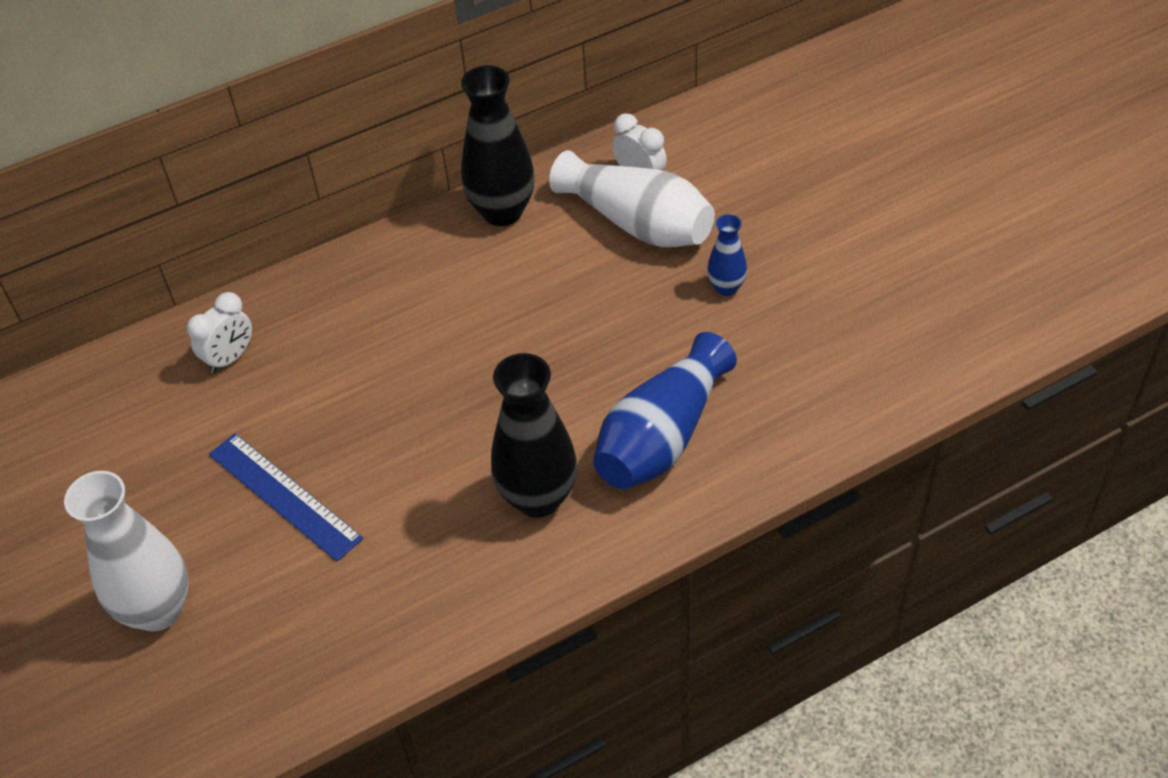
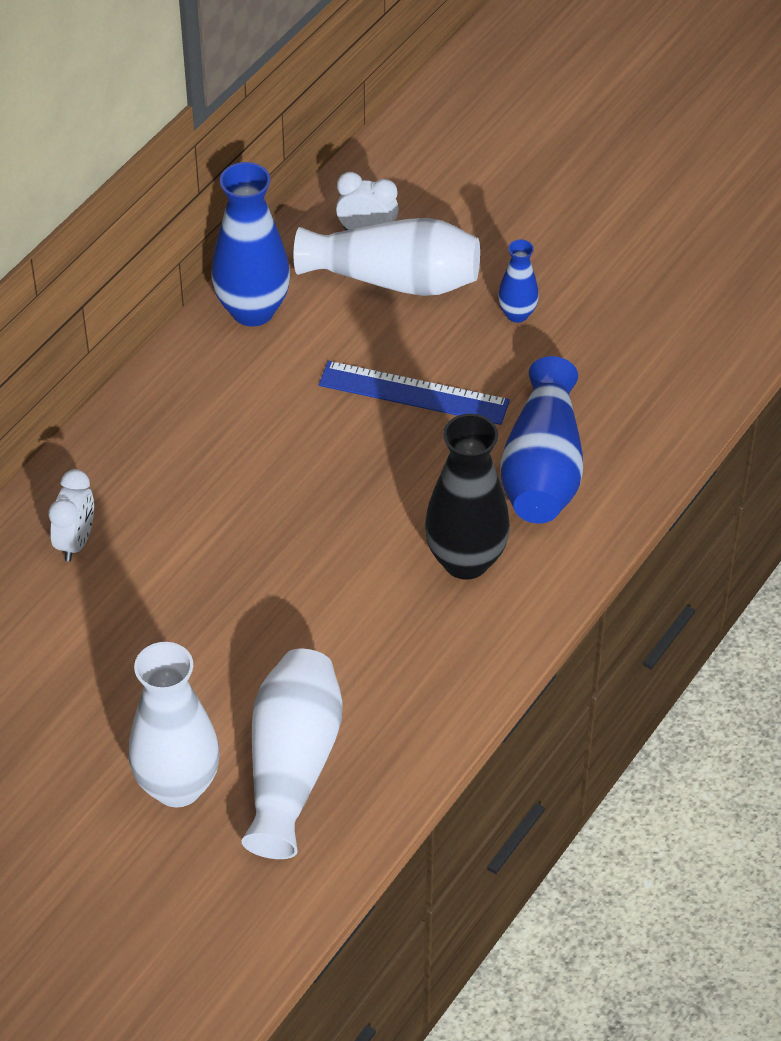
camera: 30 degrees left, 0 degrees up
blue ruler [209,433,363,561] -> blue ruler moved to [319,361,510,425]
black vase [461,65,535,226] -> blue vase [212,162,290,326]
none -> white vase [242,649,343,859]

